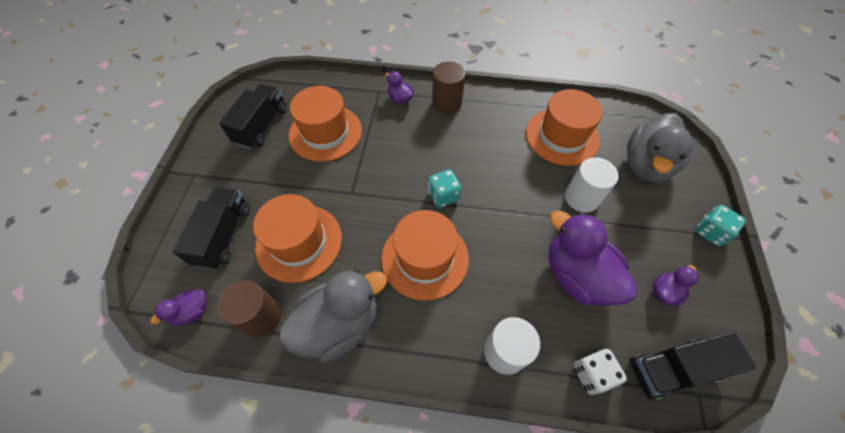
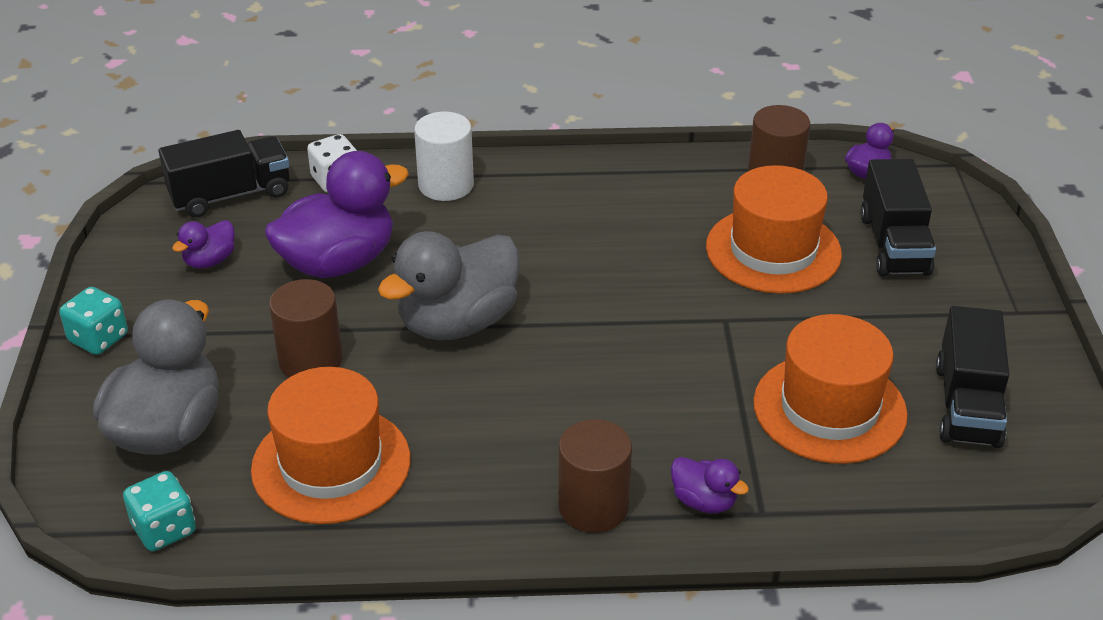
camera: 170 degrees right, 20 degrees down
grey duck [279,269,387,362] -> grey duck moved to [378,231,519,341]
orange hat [381,210,469,301] -> none
turquoise dice [428,169,462,208] -> turquoise dice moved to [123,471,196,551]
purple duck [548,210,638,306] -> purple duck turned 75 degrees counterclockwise [265,151,409,278]
white cylinder [565,157,619,212] -> brown cylinder [269,279,343,377]

